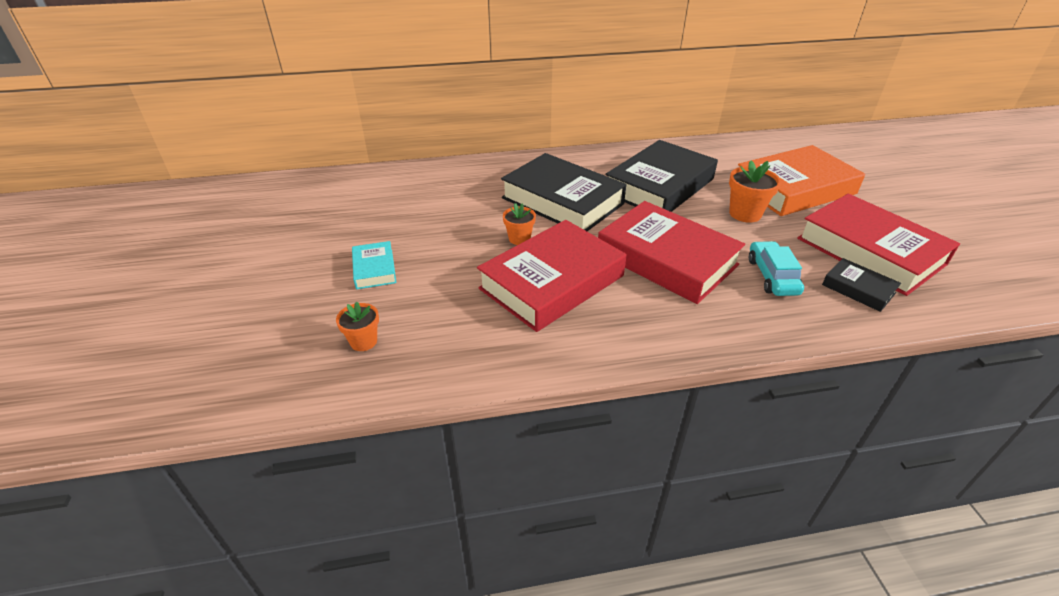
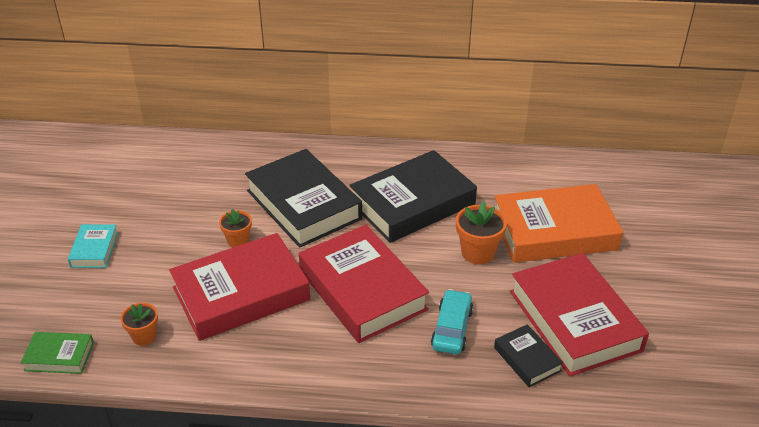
camera: 15 degrees right, 0 degrees up
orange flower pot [336,302,379,351] -> orange flower pot moved to [120,303,158,346]
none -> green book [21,332,94,374]

